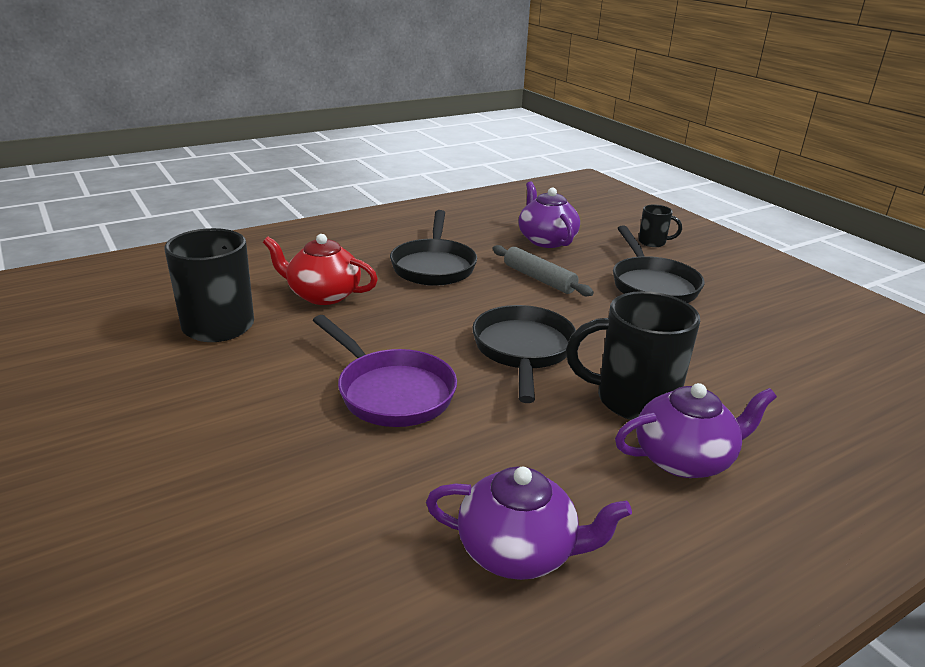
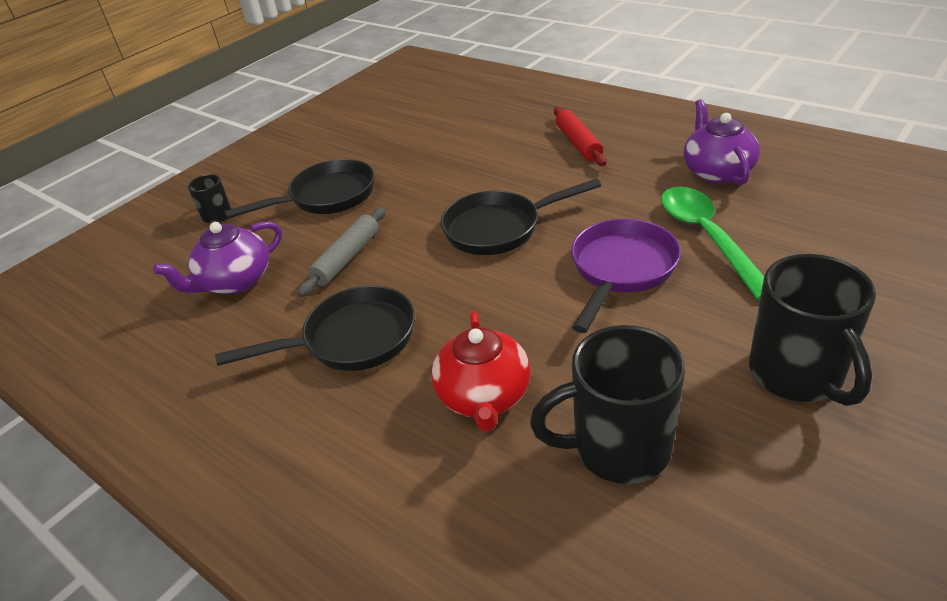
camera: 105 degrees left, 10 degrees up
black mug [566,291,700,420] -> black mug moved to [749,254,876,406]
purple teapot [615,383,777,478] -> red rolling pin [554,107,607,166]
none -> green spoon [661,187,764,300]

